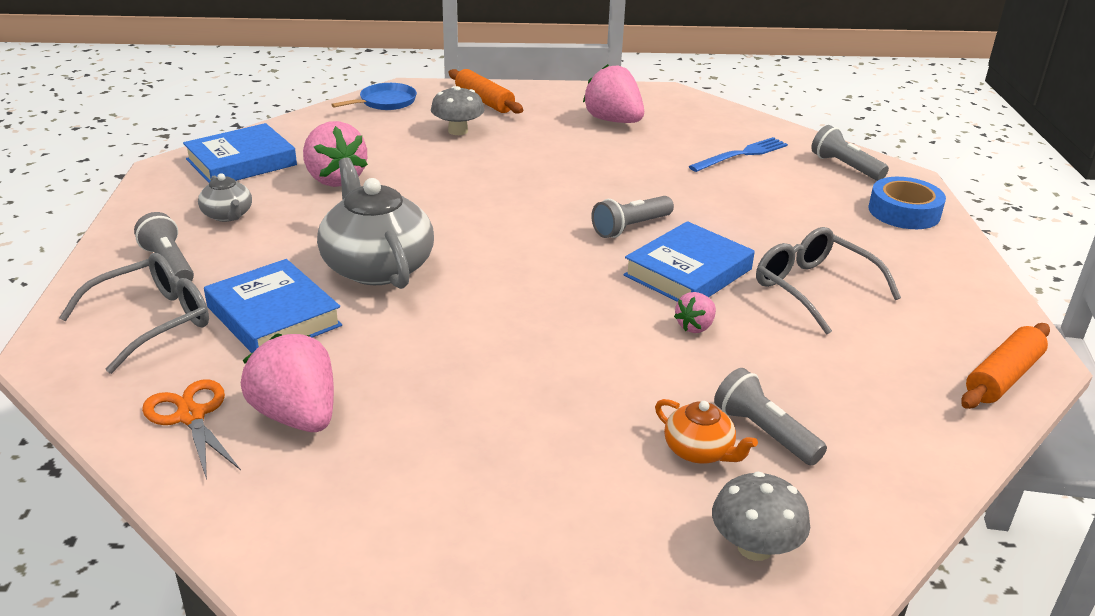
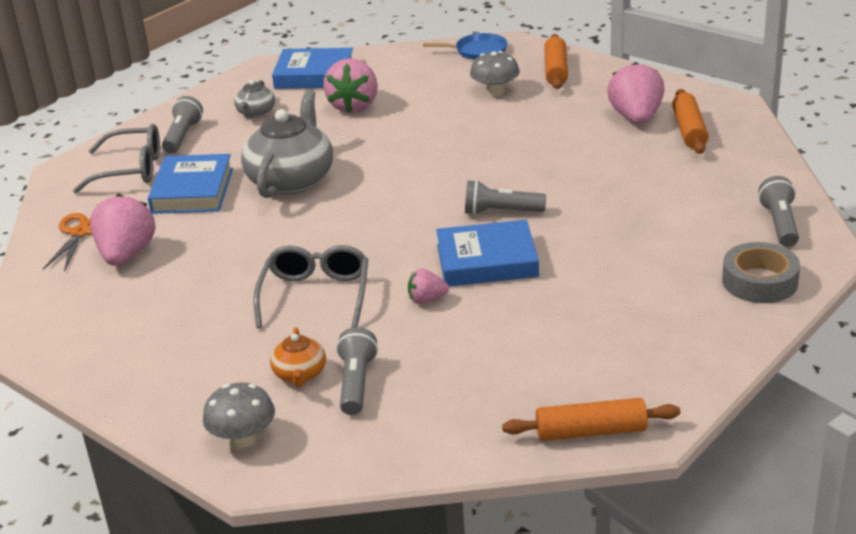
camera: 45 degrees right, 0 degrees up
blue fork [689,137,788,172] -> none
grey glasses [756,227,901,335] -> grey glasses moved to [253,245,368,328]
blue tape [868,177,946,229] -> grey tape [722,242,800,303]
none -> orange rolling pin [672,89,709,154]

